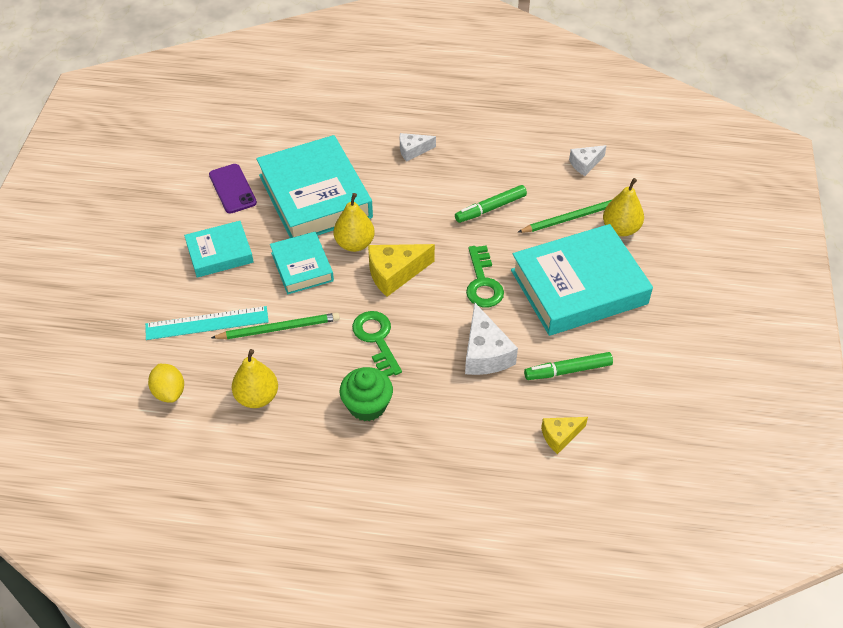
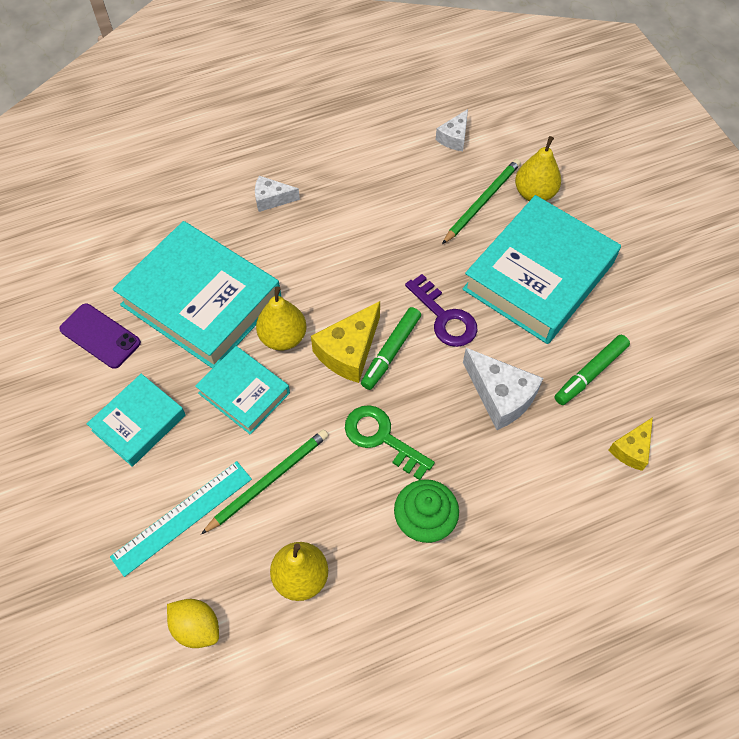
camera: 30 degrees left, 10 degrees up
white cheese [400,133,436,162] -> white cheese turned 45 degrees clockwise [255,176,300,212]
green marker [455,185,527,223] -> green marker moved to [361,307,421,390]
green key [466,245,504,307] -> purple key [405,274,478,347]

